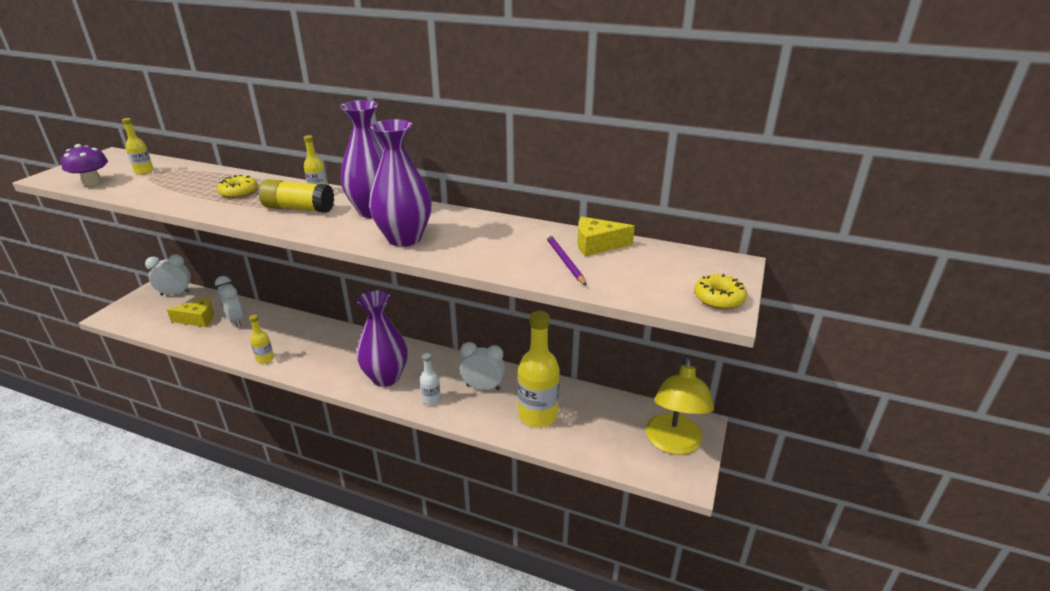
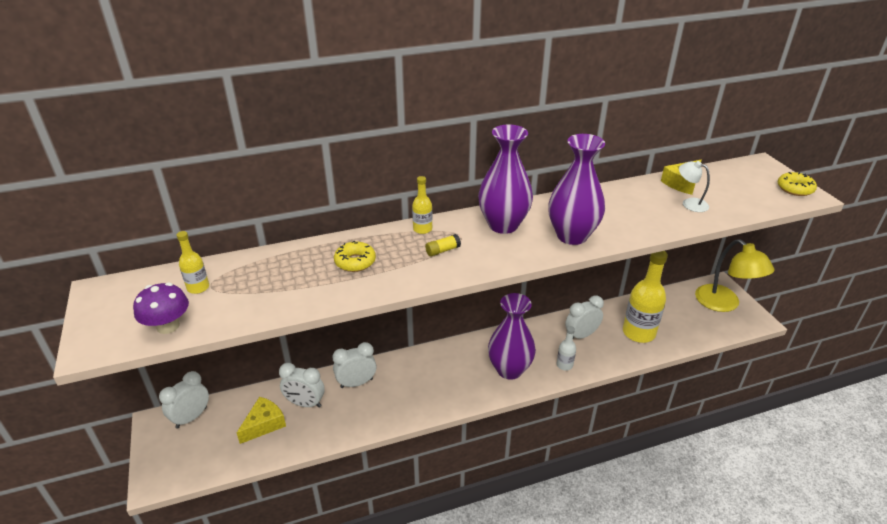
camera: 40 degrees left, 5 degrees up
yellow bottle [249,315,274,364] -> none
yellow glue stick [259,179,334,213] -> yellow glue stick [425,234,461,257], size x0.49
purple pencil [546,235,586,285] -> white lamp [679,161,710,212]
none -> white clock [332,342,376,388]

